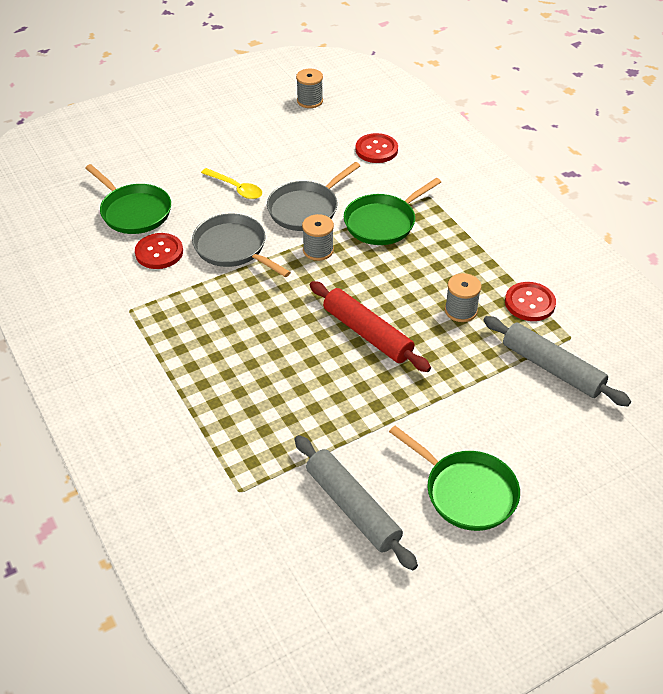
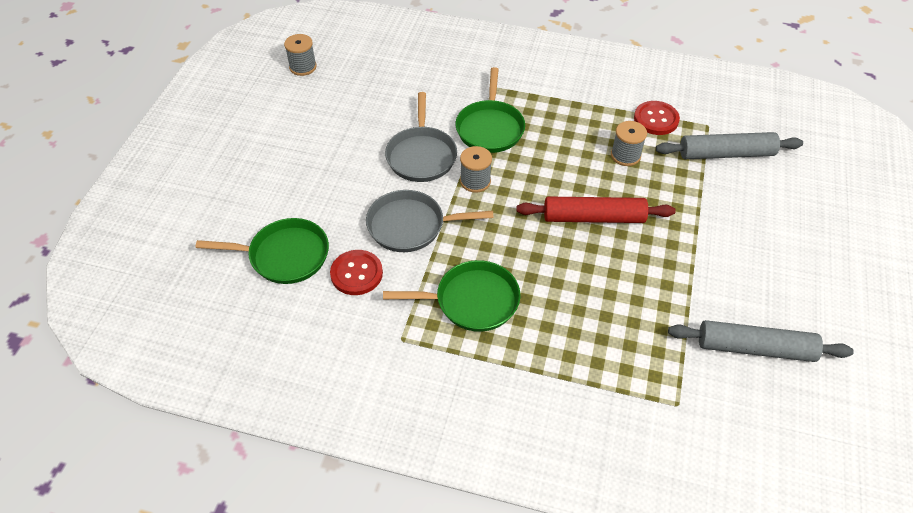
camera: 45 degrees left, 5 degrees up
yellow spoon [201,168,262,199] -> none
red button [355,133,398,163] -> none
green pan [389,426,520,531] -> green pan moved to [383,260,520,332]

